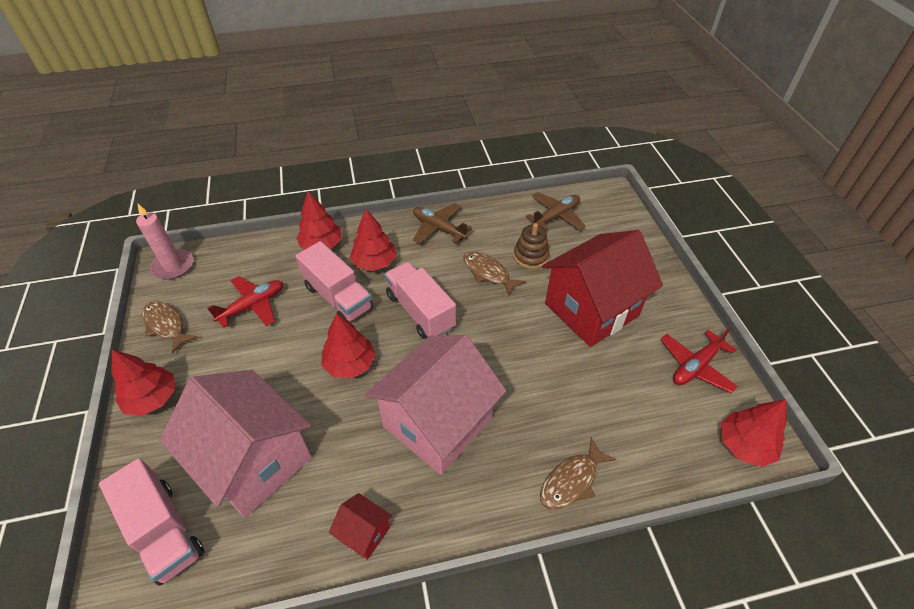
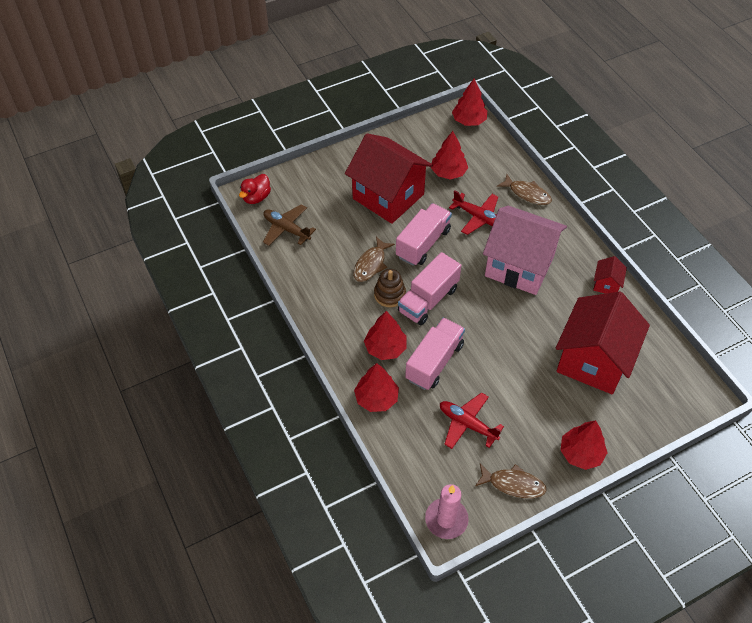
camera: 105 degrees left, 5 degrees up
pink truck [99,458,204,586] -> pink truck moved to [396,203,452,266]
brown fish [143,301,198,354] -> brown fish turned 105 degrees counterclockwise [475,464,547,498]
pink house [159,370,312,518] -> red house [556,292,650,394]
red tree [321,313,376,379] -> red tree moved to [431,131,468,180]
brown plane [413,203,472,244] -> none
brown stacking toy [514,223,550,269] -> brown stacking toy moved to [374,269,406,307]
red plane [660,327,738,393] -> red plane moved to [449,190,498,235]
none -> red duck [239,174,271,204]

